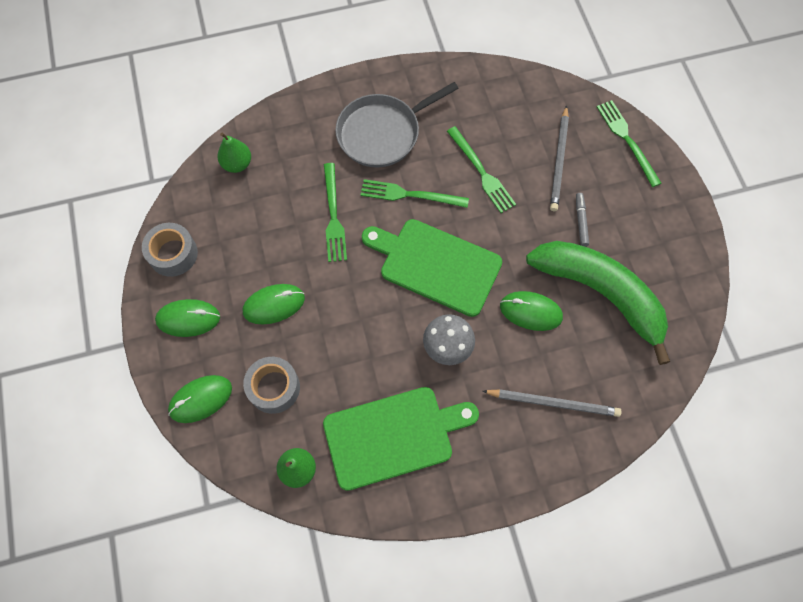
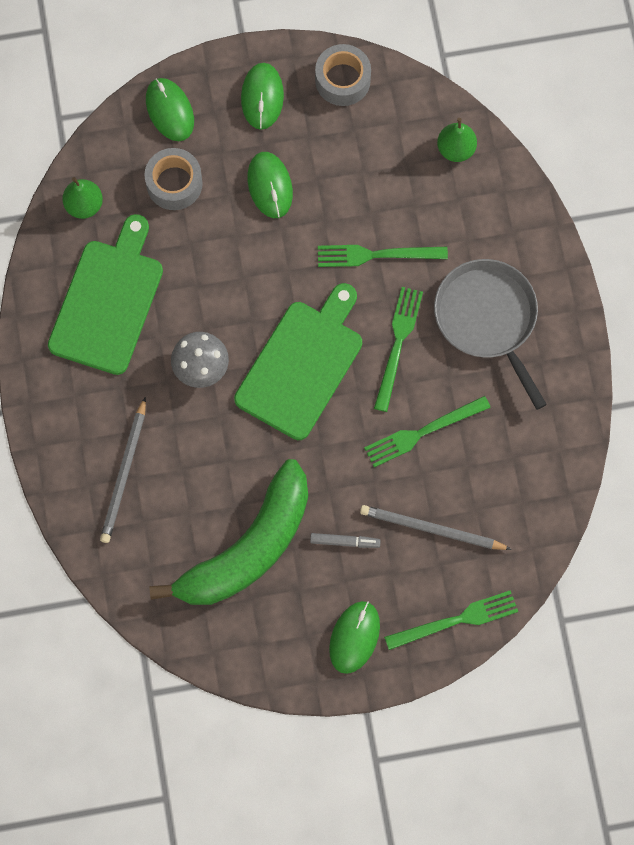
camera: 95 degrees right, 5 degrees up
green cutting board [323,387,479,491] -> green cutting board turned 150 degrees counterclockwise [48,214,163,375]
green mouse [500,291,563,331] -> green mouse moved to [329,601,380,674]

